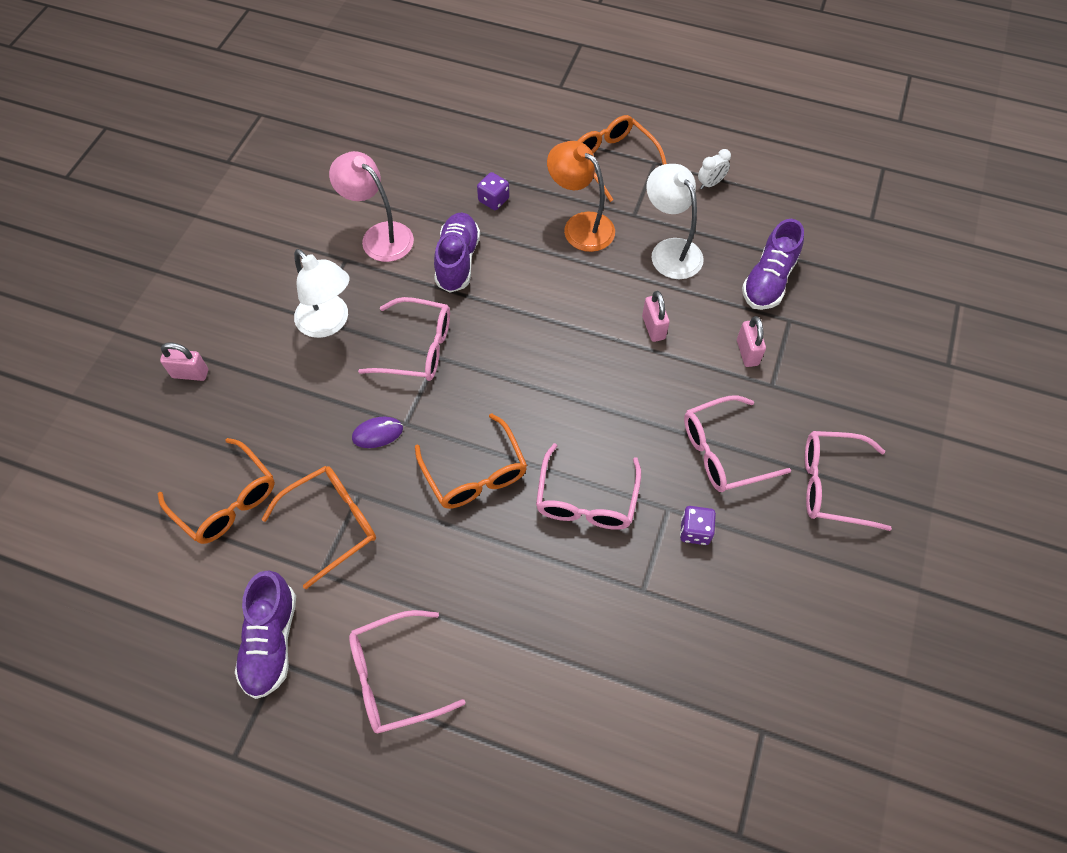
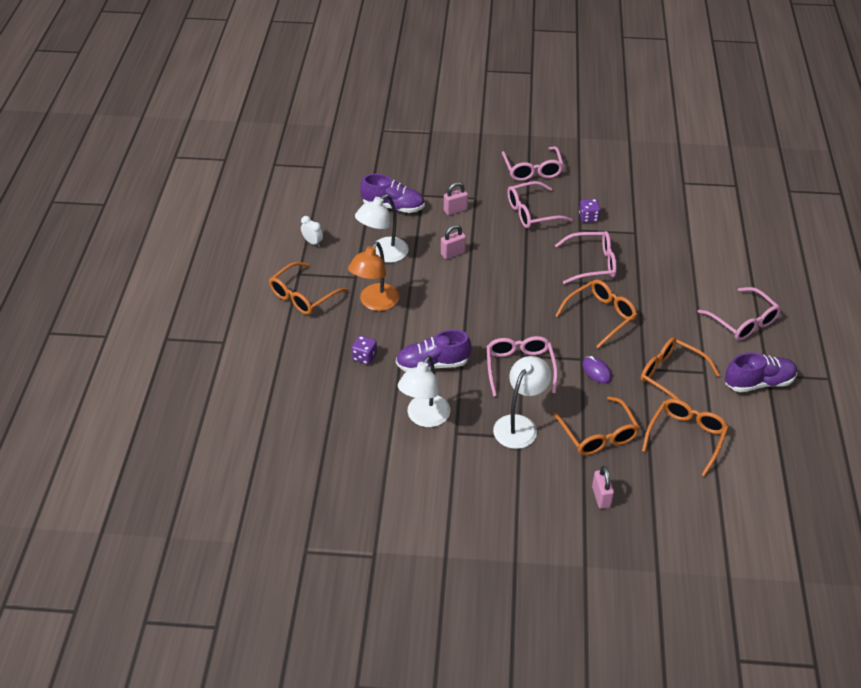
camera: 105 degrees left, 15 degrees down
pink lamp [329,151,414,262] -> white lamp [398,355,450,427]
pink glasses [684,395,791,492] -> pink glasses turned 105 degrees clockwise [507,181,573,228]
none -> orange glasses [553,396,640,455]

